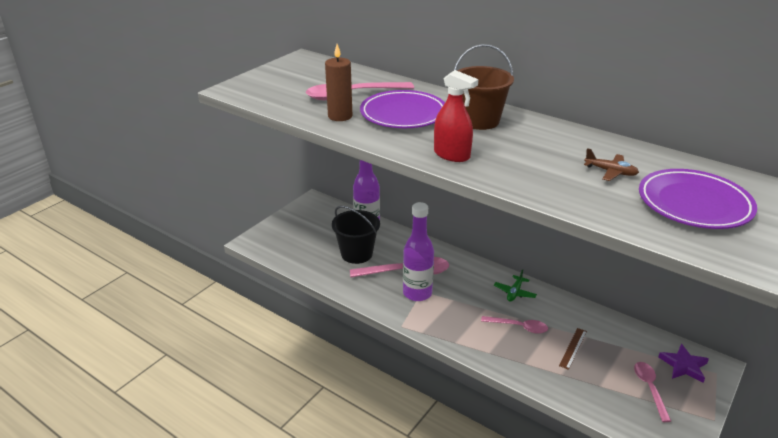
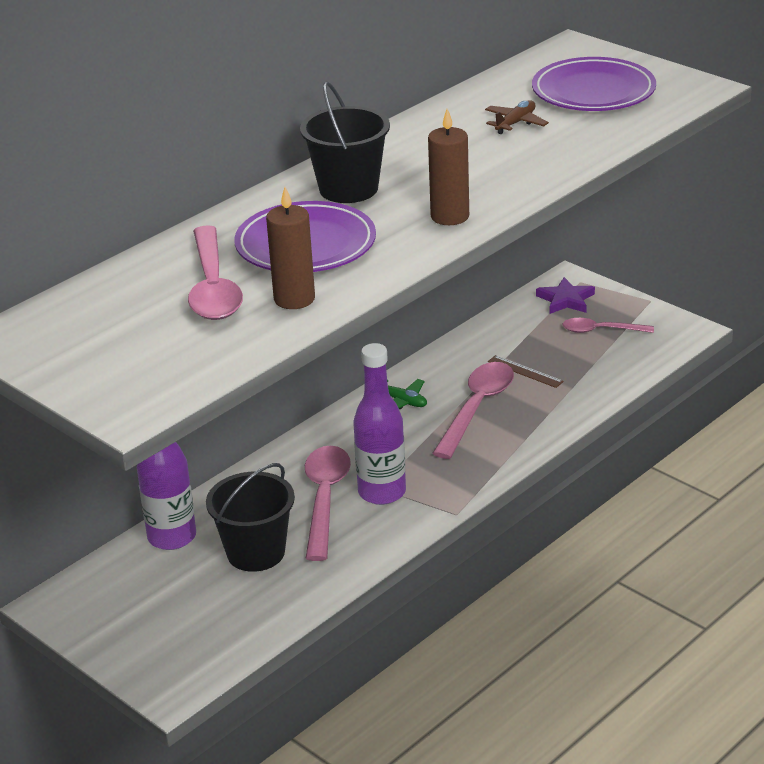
camera: 80 degrees left, 0 degrees up
red spray bottle [434,70,478,162] -> brown candle [428,109,469,225]
brown bucket [454,44,514,130] -> black bucket [300,82,390,203]
pink spoon [481,316,548,334] -> pink spoon [432,362,514,459], size x1.66

